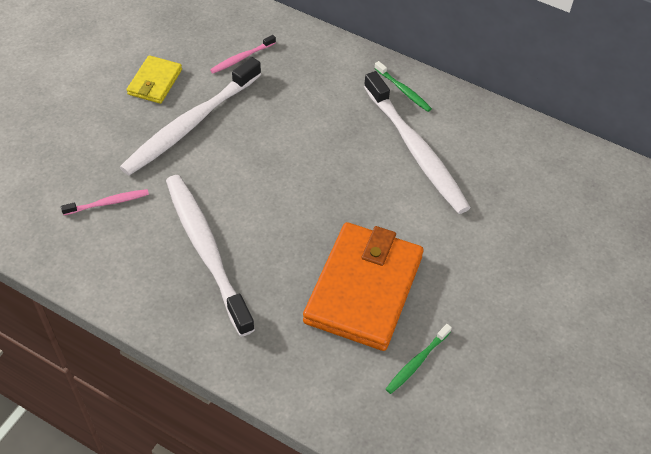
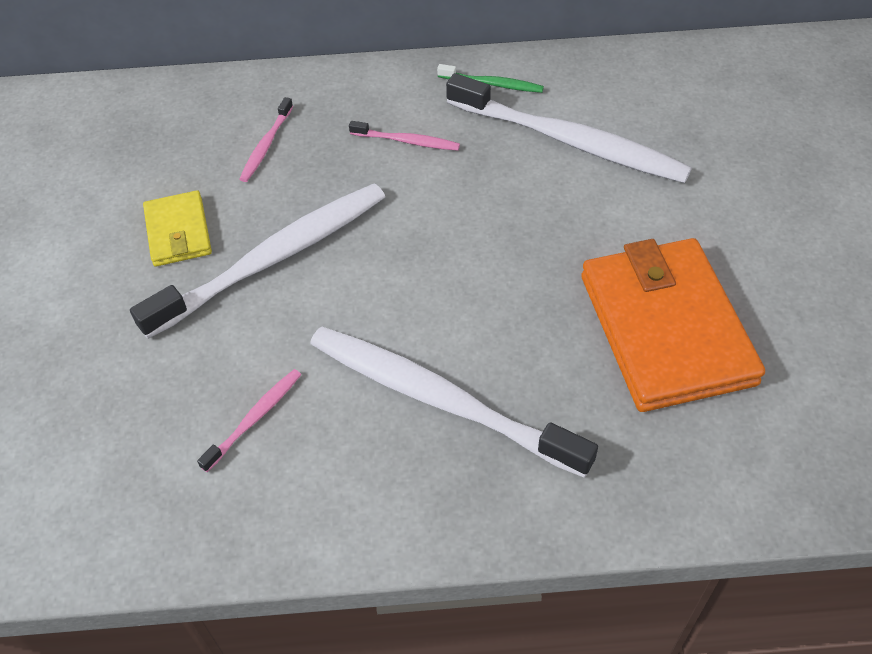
camera: 30 degrees left, 0 degrees up
white toothbrush [120,57,261,176] -> white toothbrush turned 135 degrees counterclockwise [130,184,385,339]
green toothbrush [386,324,452,394] -> none
none -> pink toothbrush [349,121,460,151]

